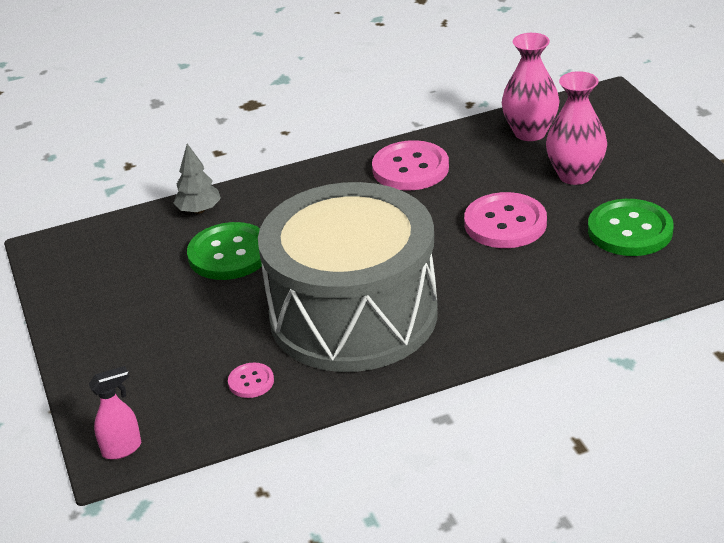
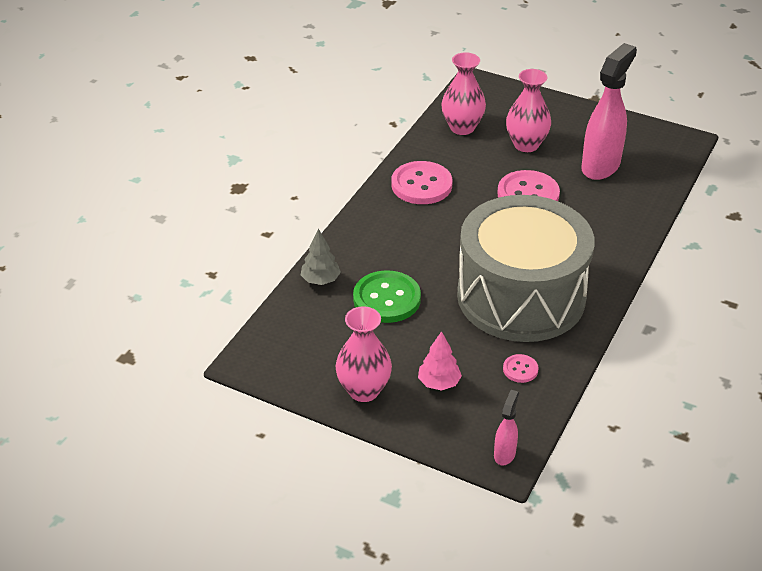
camera: 45 degrees left, 5 degrees up
green button [588,199,674,256] -> pink spray bottle [581,43,637,180]
none -> pink vase [335,306,392,402]
none -> pink tree [418,331,462,391]

